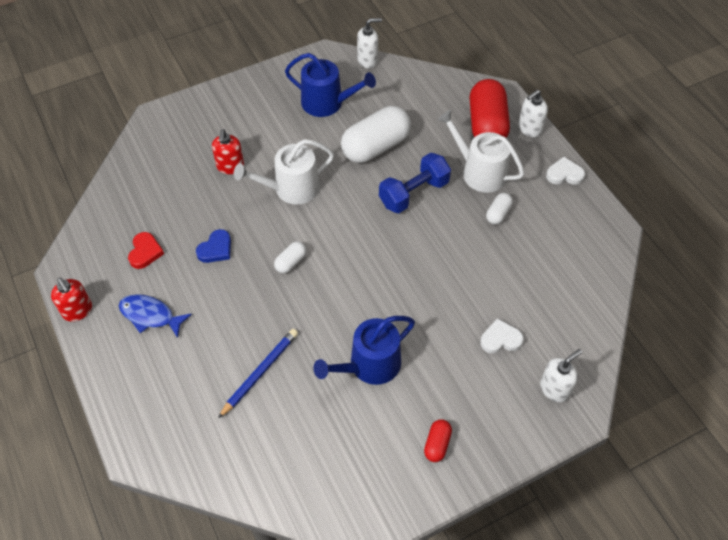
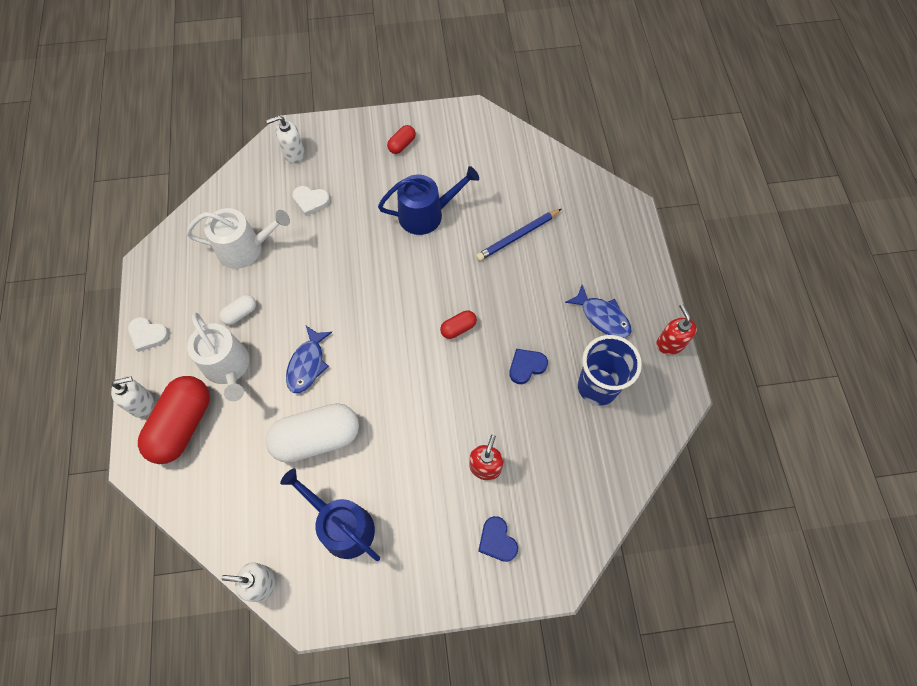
camera: 160 degrees left, 10 degrees up
red heart [128,232,164,269] -> blue cup [578,335,642,406]
white watering can [234,139,334,204] -> white watering can moved to [186,208,290,269]
white capsule [274,241,307,273] -> red capsule [440,310,477,339]
blue dumbbell [379,153,451,213] -> blue fish [286,326,332,393]
none -> blue heart [478,516,518,562]

